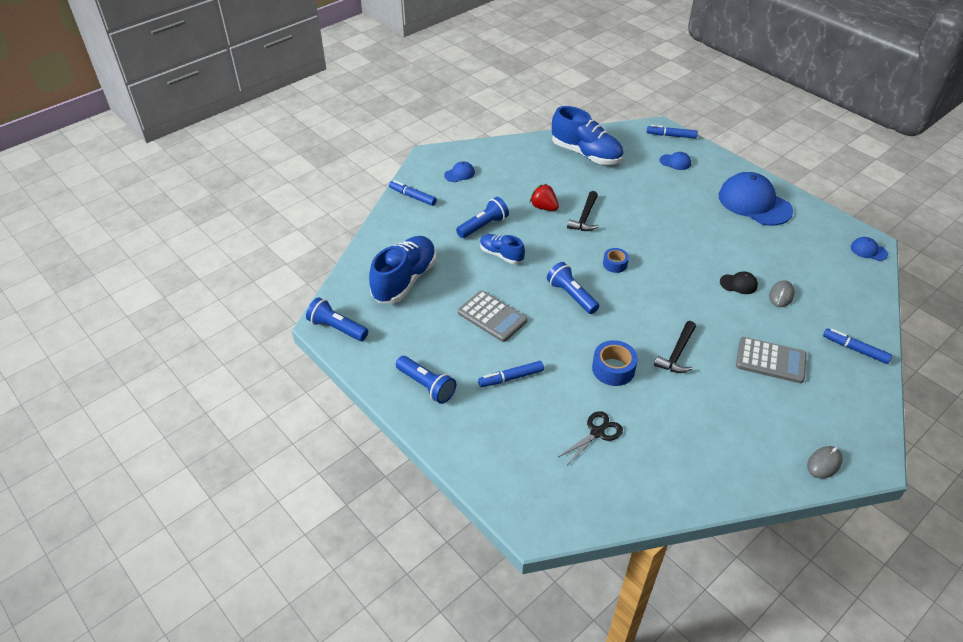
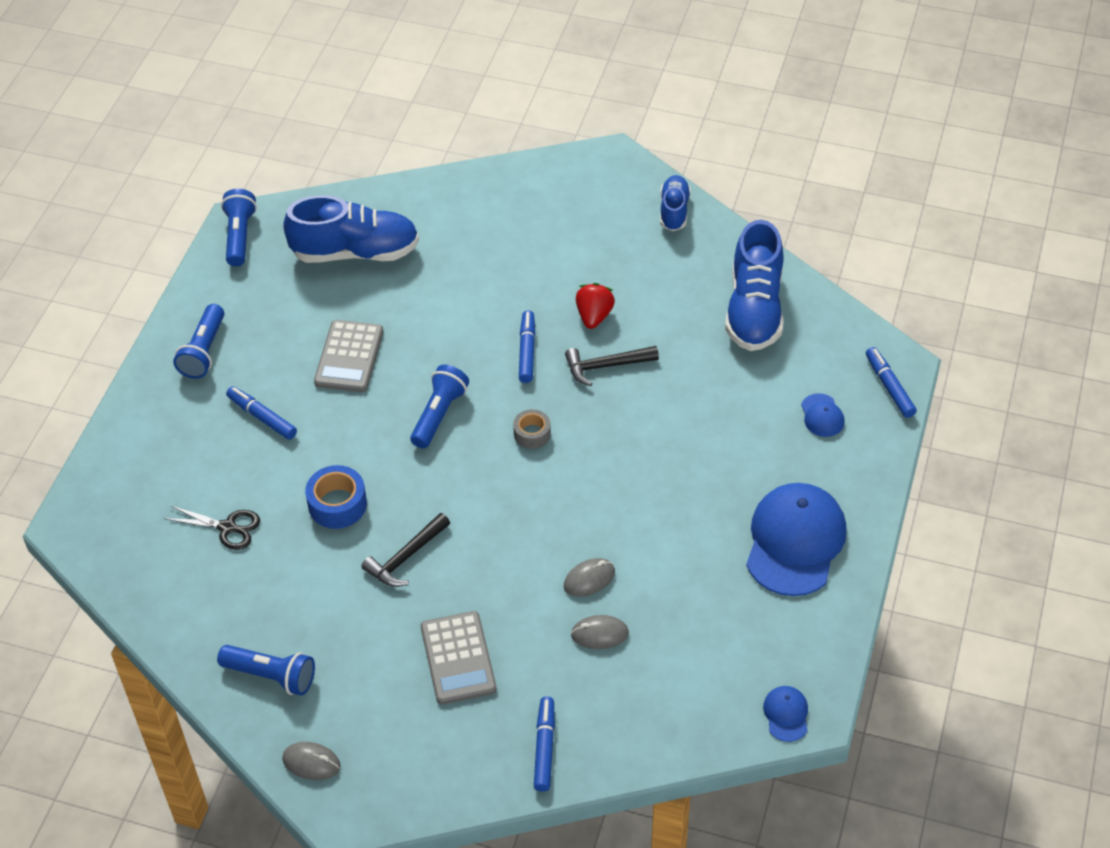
camera: 60 degrees right, 5 degrees up
blue marker [389,180,437,206] -> blue marker moved to [519,310,535,383]
blue cap [444,161,475,182] -> none
blue flashlight [456,197,509,238] -> blue flashlight moved to [217,645,315,696]
blue shoe [480,234,525,264] -> blue shoe moved to [660,175,691,231]
blue tape [603,248,629,273] -> grey tape [513,409,551,449]
black hammer [654,321,696,373] -> black hammer turned 45 degrees counterclockwise [361,513,450,587]
black cap [720,271,758,294] -> grey mouse [564,558,615,597]

